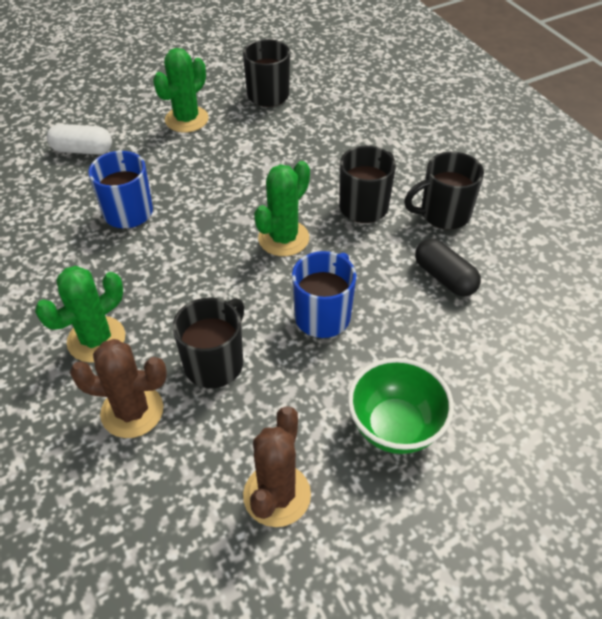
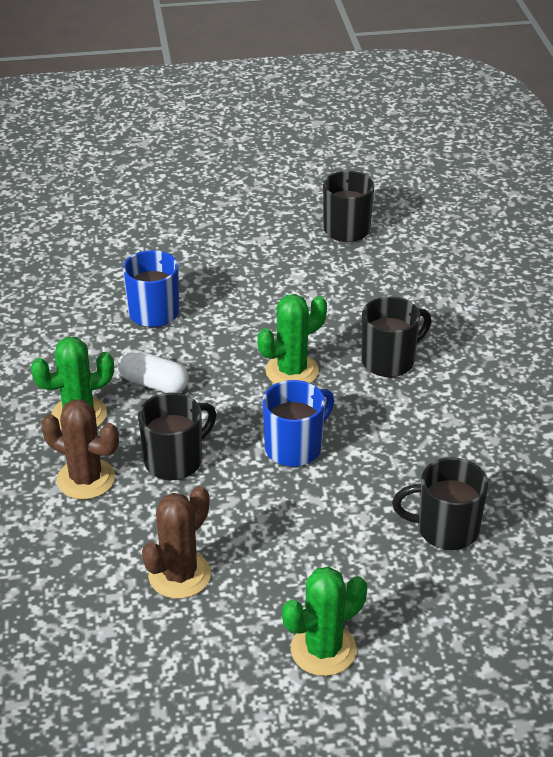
camera: 20 degrees right, 10 degrees down
white capsule [47,124,112,155] -> white capsule moved to [118,349,189,393]
green cactus [153,48,209,132] -> green cactus moved to [282,566,367,676]
green bowl [348,358,454,454] -> none
black mug [404,151,484,230] -> black mug moved to [392,458,488,550]
black capsule [415,238,481,297] -> none

